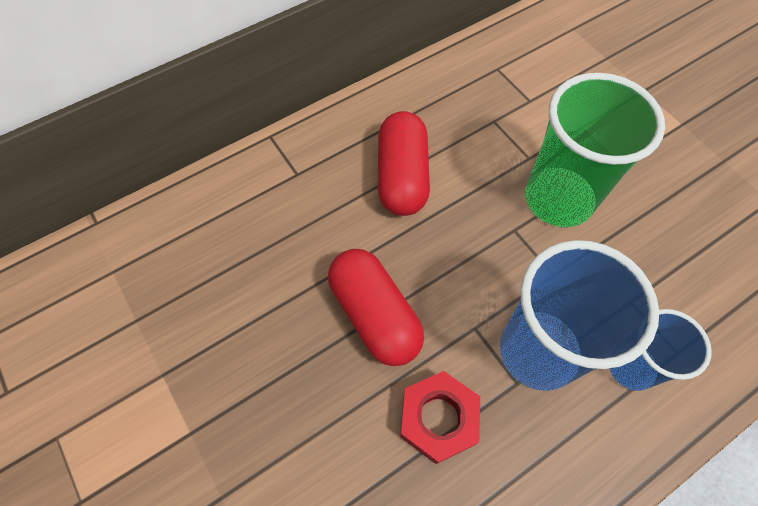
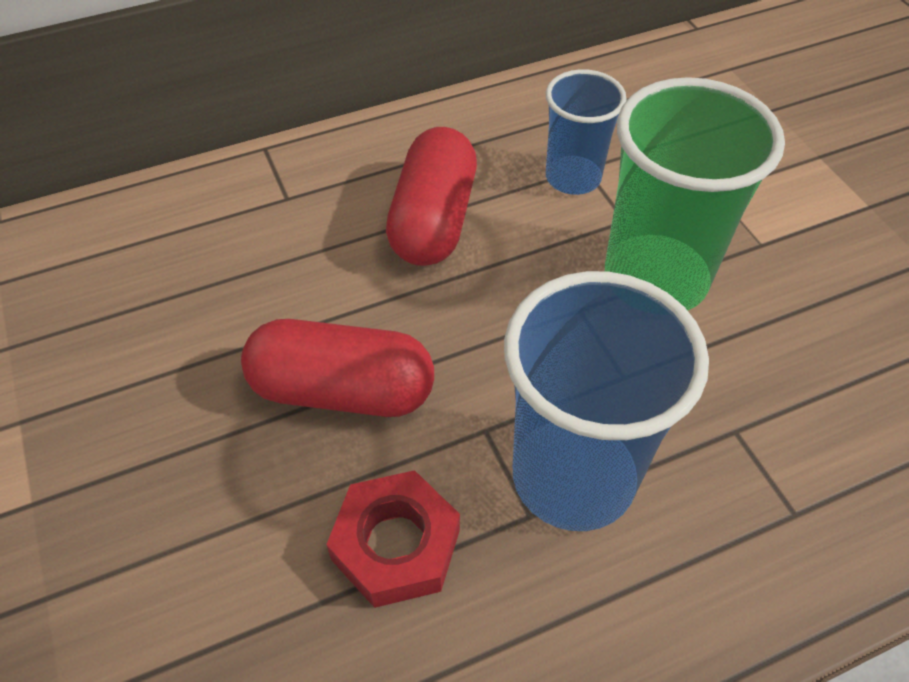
camera: 10 degrees right, 10 degrees down
red capsule [328,249,424,366] -> red capsule turned 60 degrees counterclockwise [241,319,434,417]
blue cup [609,309,712,391] -> blue cup moved to [546,69,627,195]

